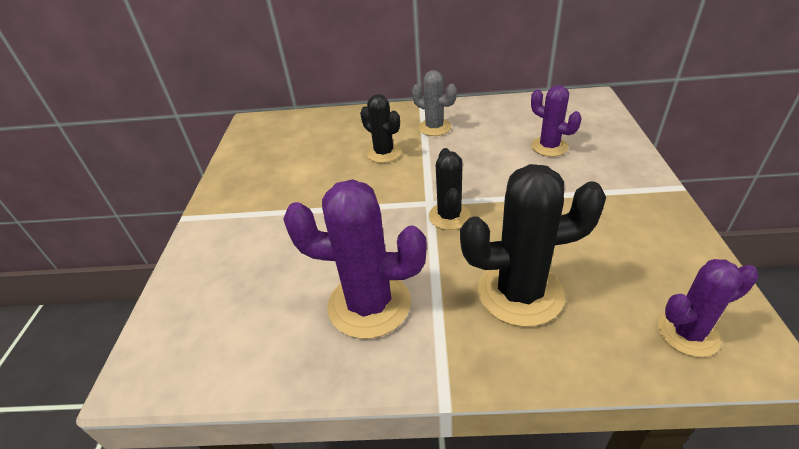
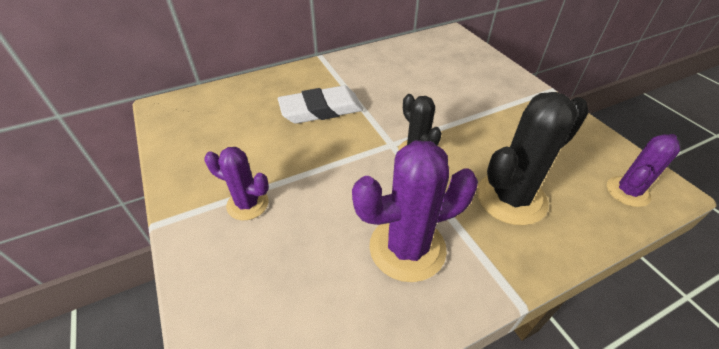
camera: 30 degrees left, 5 degrees up
black cactus [360,94,401,163] -> white eraser [278,86,363,124]
grey cactus [412,70,457,136] -> none
purple cactus [531,85,582,157] -> purple cactus moved to [205,147,269,220]

